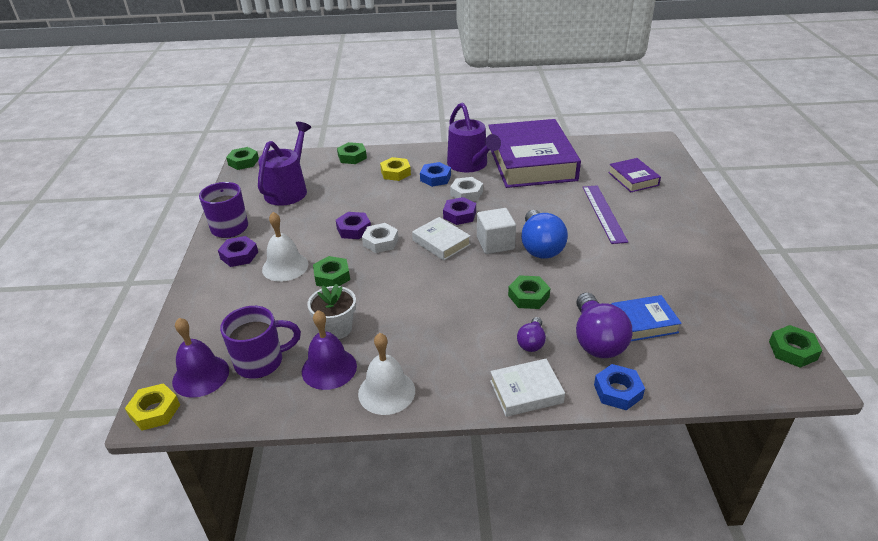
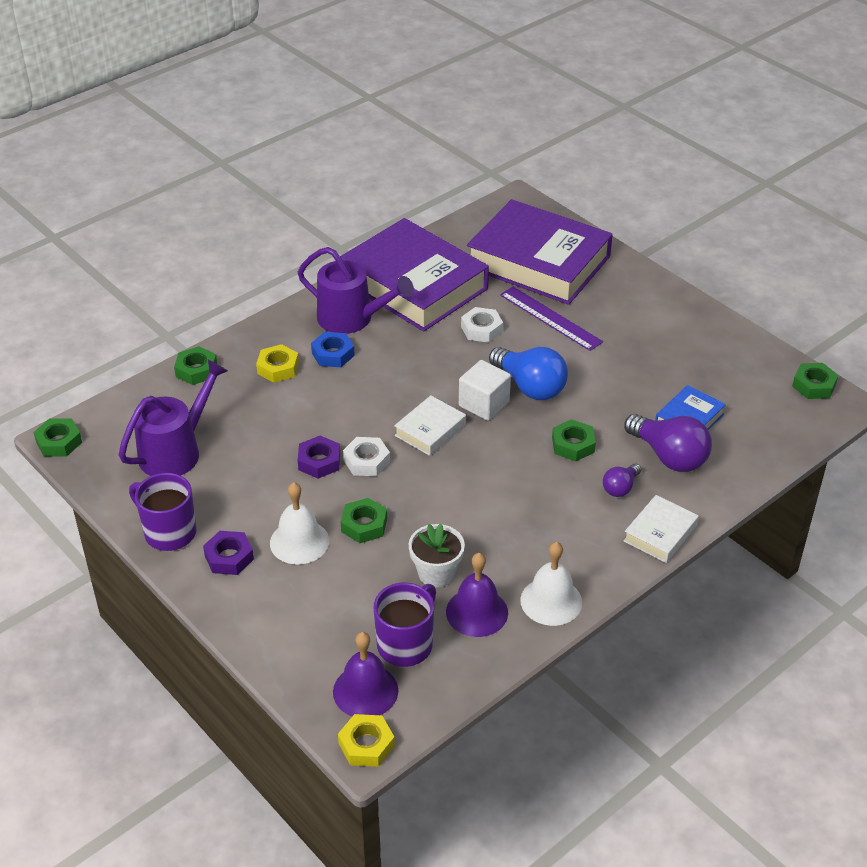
camera: 40 degrees left, 5 degrees up
purple watering can [258,122,311,206] -> purple watering can turned 60 degrees clockwise [119,360,228,476]
white book [412,217,471,261] -> white book turned 60 degrees counterclockwise [394,395,466,456]
purple nut [443,197,476,225] -> none
white nut [450,177,483,201] -> white nut moved to [461,307,503,343]
purple light bulb [517,317,546,352] -> purple light bulb turned 60 degrees clockwise [603,464,641,497]
blue nut [594,364,645,410] -> none
purple book [608,158,661,192] -> purple book [467,199,613,305], size x2.28

